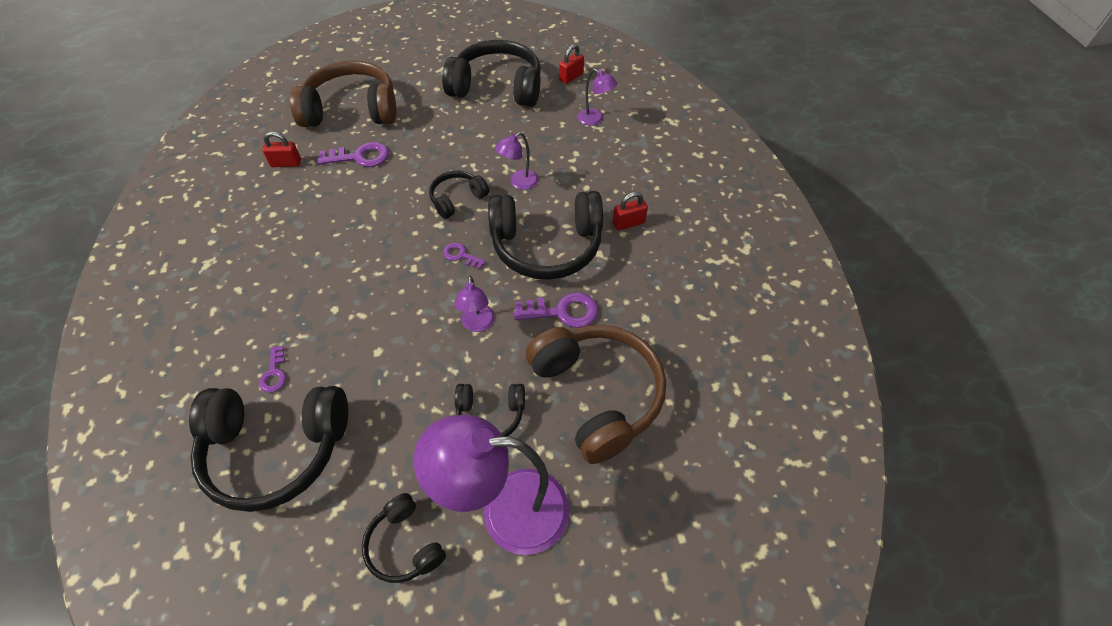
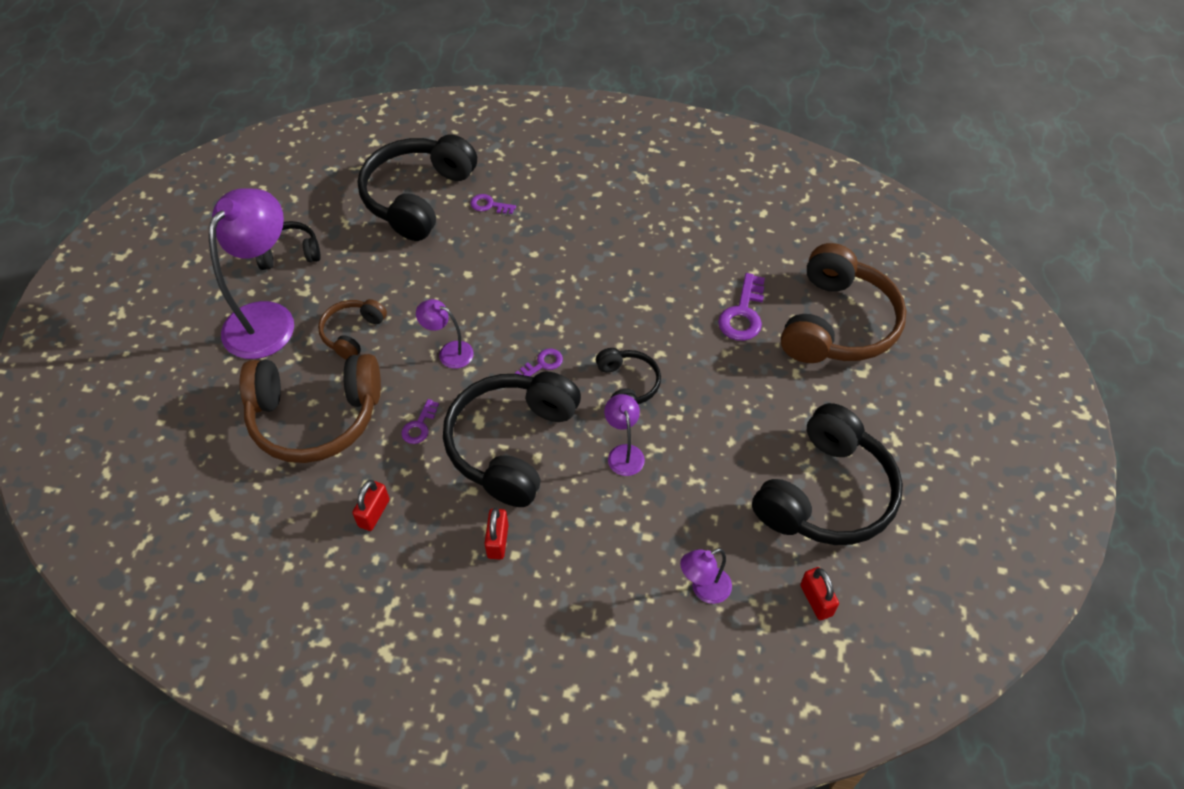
camera: 115 degrees right, 0 degrees up
red padlock [262,132,301,167] -> red padlock moved to [352,480,390,531]
black headphones [455,384,525,436] -> brown headphones [318,299,387,360]
purple key [514,292,598,328] -> purple key [401,399,439,444], size x0.58

